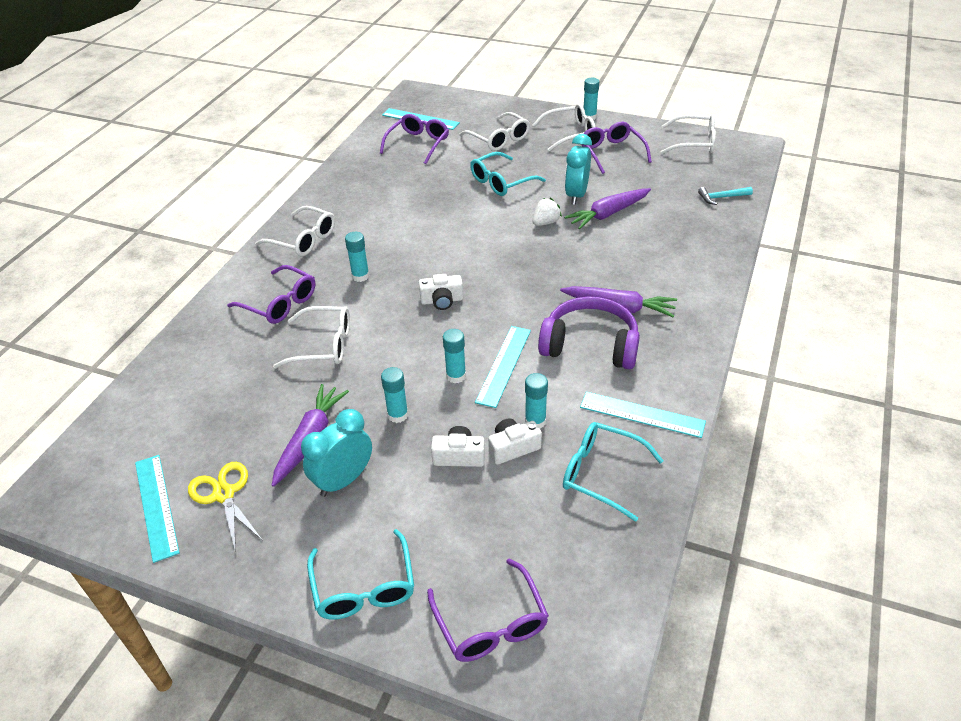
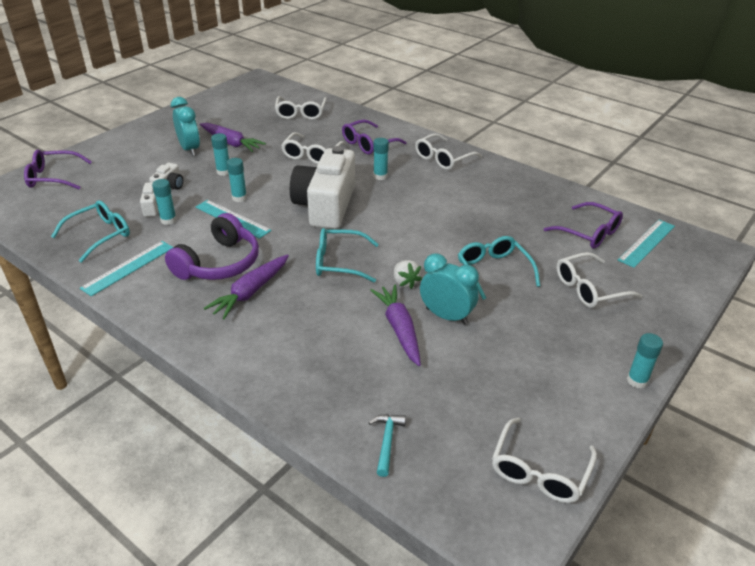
camera: 105 degrees right, 5 degrees down
turquoise ruler [135,455,180,563] -> none
yellow scissors [188,462,263,553] -> none
turquoise glasses [307,529,414,620] -> turquoise glasses moved to [316,228,379,282]
white camera [419,274,463,310] -> white camera [290,146,355,229], size x2.34
white glasses [532,103,595,151] -> white glasses moved to [275,96,327,120]
purple glasses [582,122,652,174] -> none

